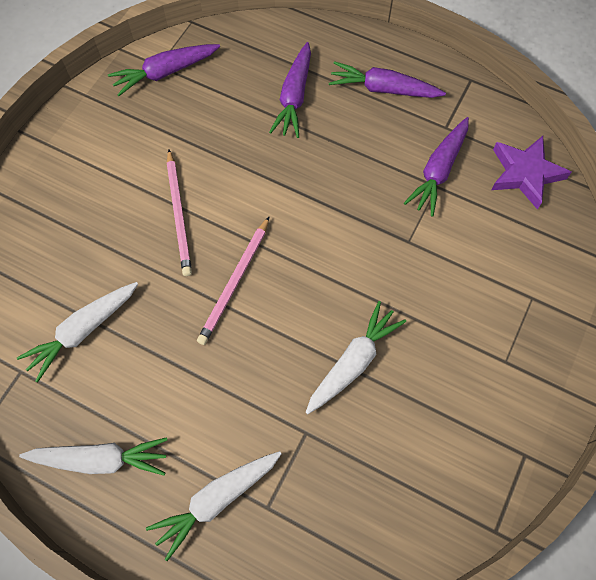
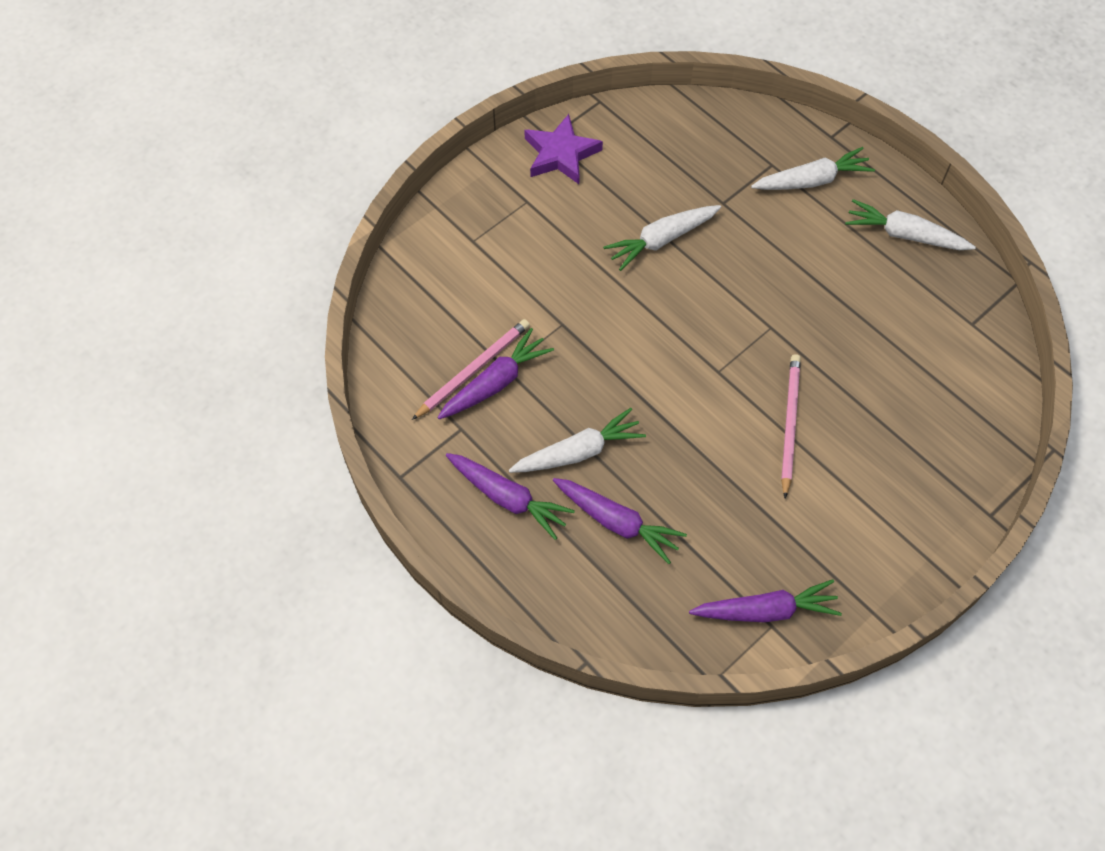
camera: 160 degrees left, 5 degrees down
white carrot [17,282,138,383] -> white carrot moved to [509,408,646,473]
pink pencil [197,216,270,345] -> pink pencil moved to [412,319,530,420]
purple carrot [269,42,311,138] -> purple carrot turned 90 degrees clockwise [553,478,687,564]
purple star [491,136,572,210] -> purple star moved to [524,114,603,184]

